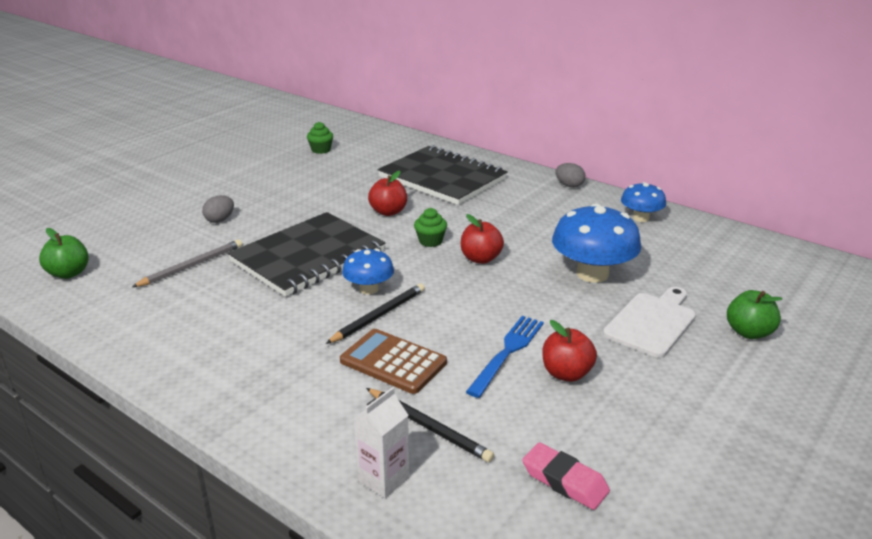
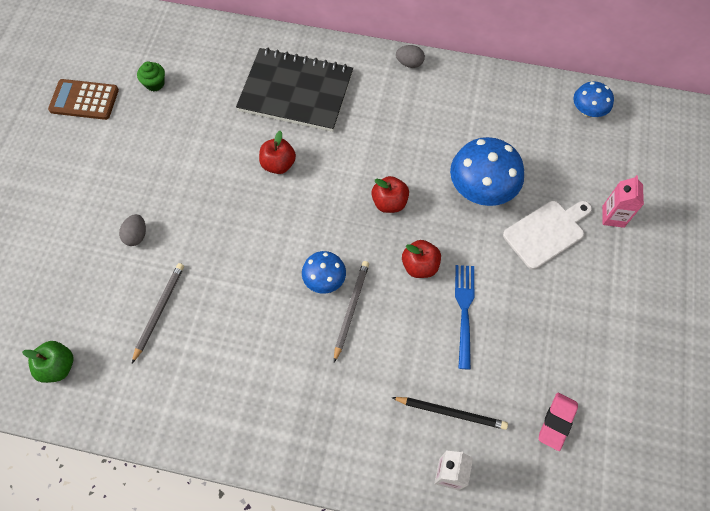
camera: 25 degrees left, 35 degrees up
black notebook [228,212,385,297] -> none
black pencil [326,283,425,344] -> grey pencil [334,261,369,362]
brown calculator [340,329,447,394] -> brown calculator moved to [48,79,119,120]
green cupcake [414,208,447,247] -> none
pink eraser [522,443,610,510] -> pink eraser turned 75 degrees counterclockwise [539,393,578,451]
red apple [542,320,597,382] -> red apple moved to [402,240,441,278]
white cutting board [603,286,696,358] -> white cutting board turned 45 degrees clockwise [503,201,592,269]
blue mushroom [621,182,666,222] -> blue mushroom moved to [573,82,614,117]
green apple [727,290,783,339] -> pink carton [602,175,644,228]

